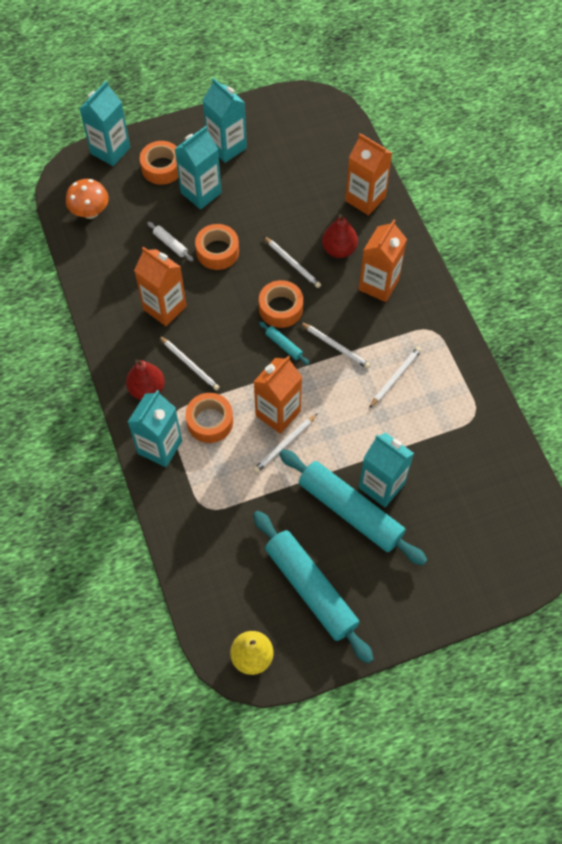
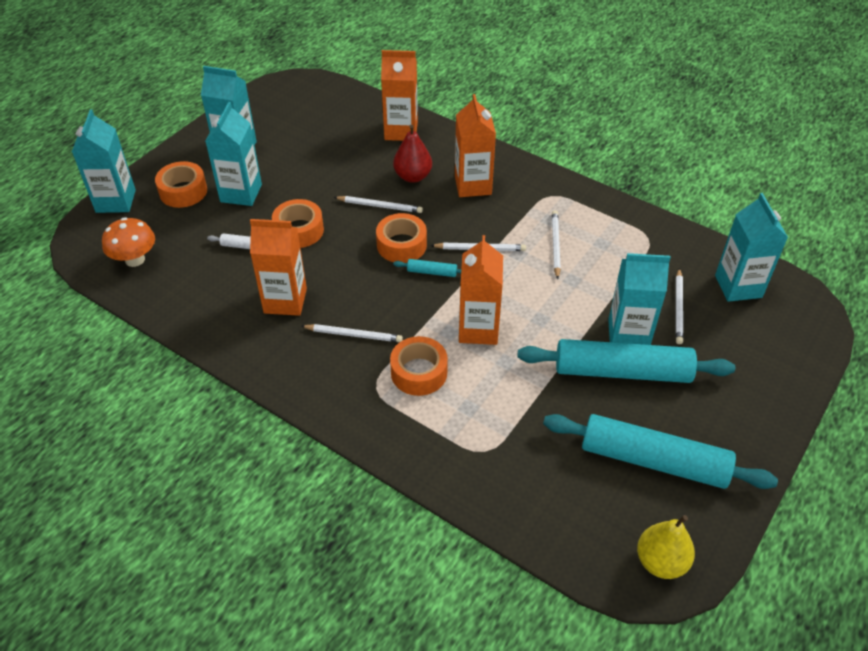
camera: 35 degrees left, 15 degrees down
red pear [126,359,165,400] -> none
turquoise carton [128,390,182,467] -> turquoise carton moved to [715,193,788,302]
white pencil [253,413,318,473] -> white pencil moved to [676,268,683,344]

